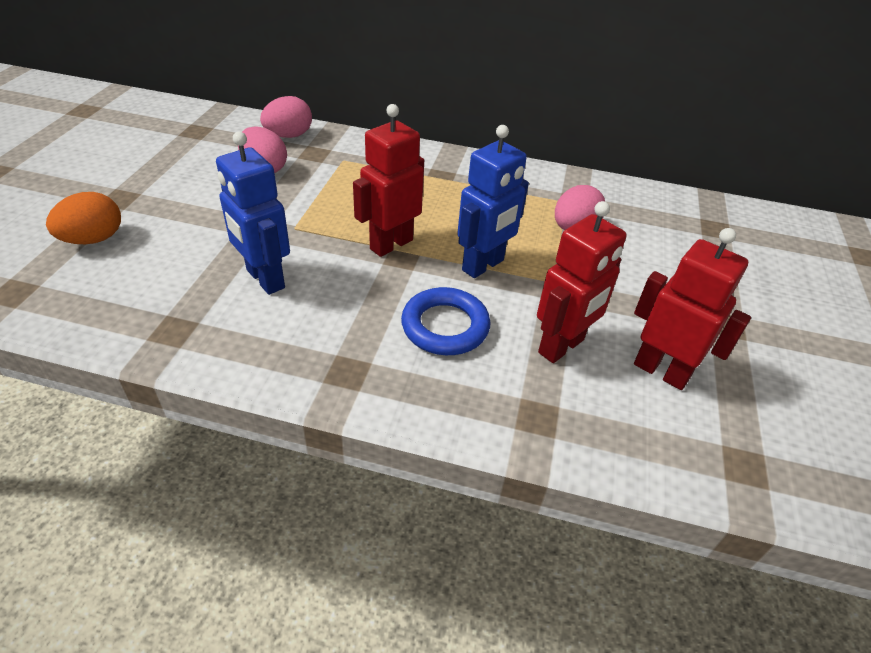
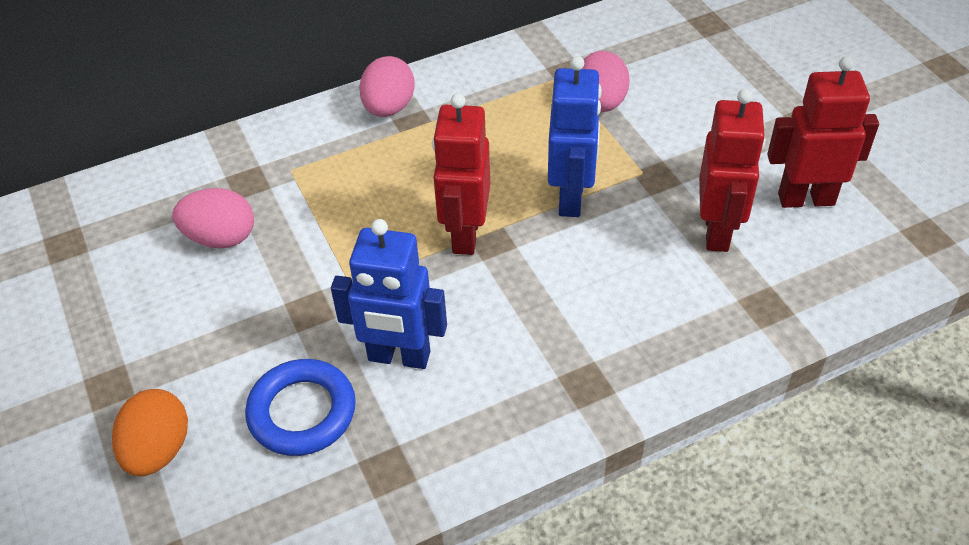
camera: 35 degrees left, 5 degrees up
pink egg [260,96,312,138] -> pink egg moved to [359,56,415,117]
blue ring [401,287,491,355] -> blue ring moved to [245,359,356,456]

